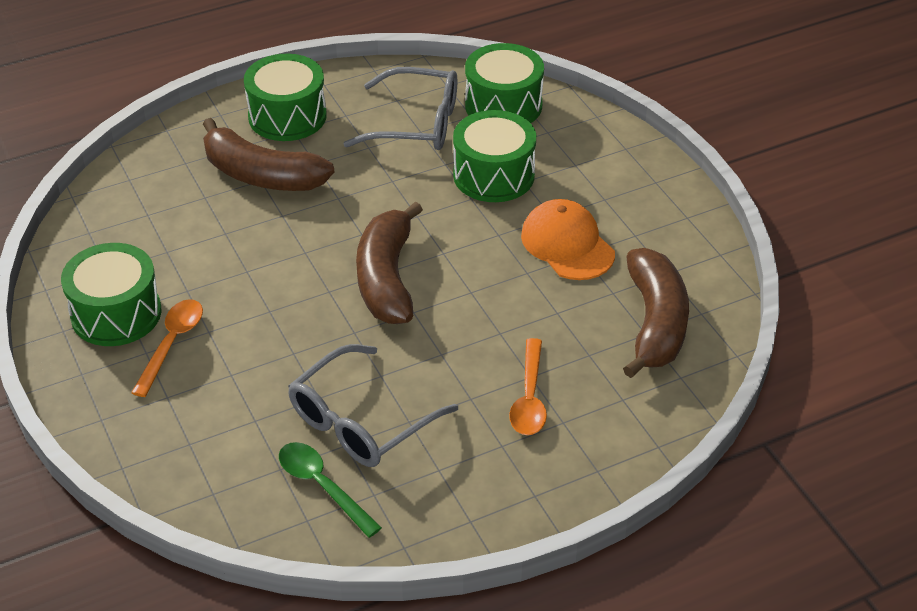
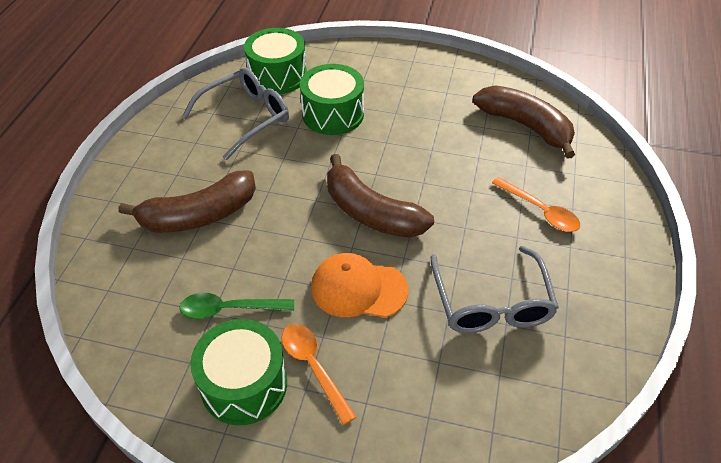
camera: 50 degrees left, 5 degrees up
green drum [244,54,327,141] -> none
green spoon [279,442,382,538] -> green spoon moved to [180,293,294,319]
orange cap [521,199,615,280] -> orange cap moved to [311,253,408,318]

